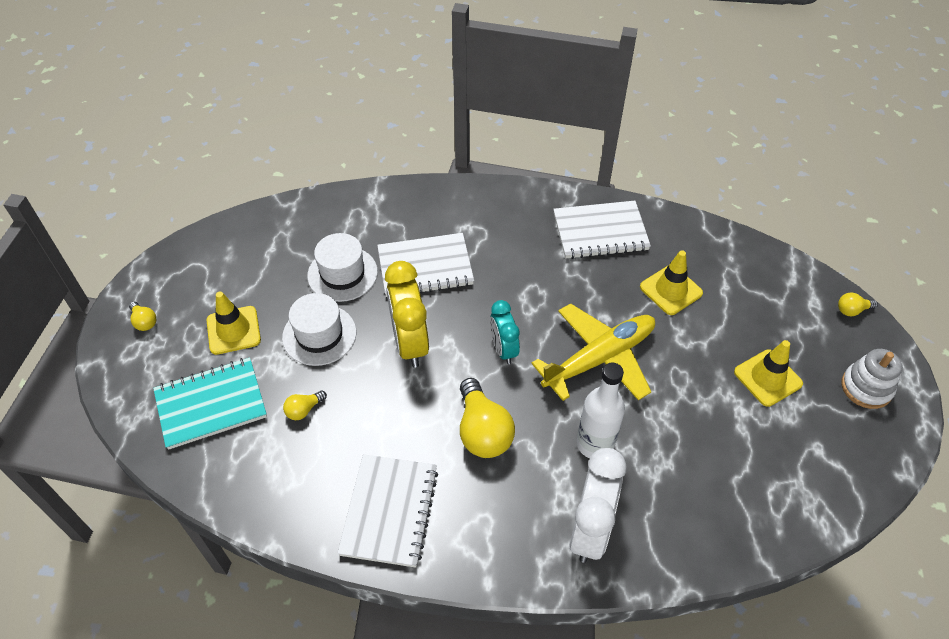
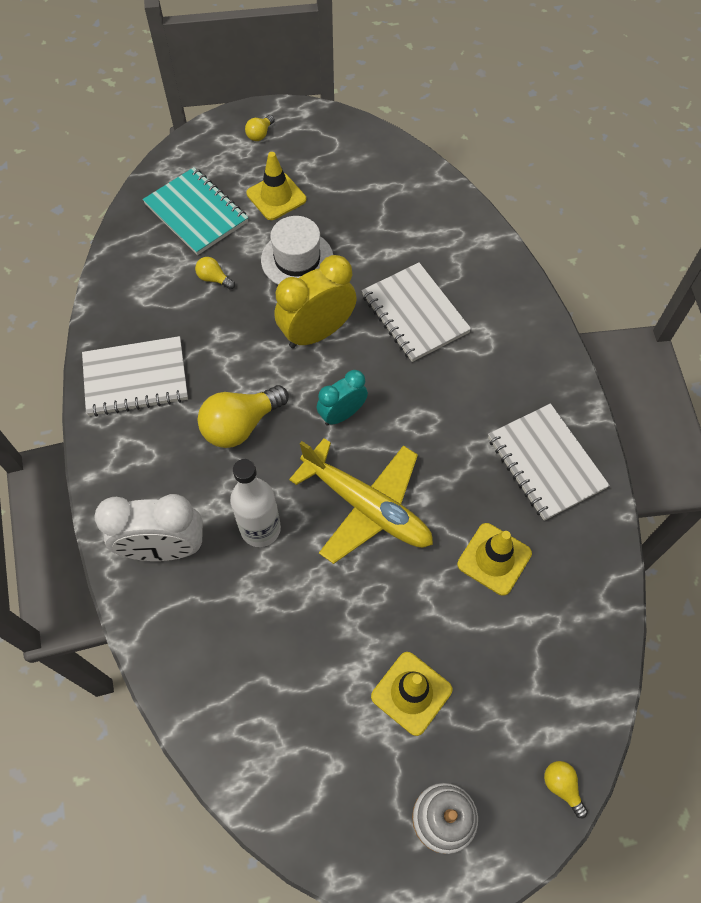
camera: 70 degrees right, 10 degrees up
white hat [307,233,378,302] -> none

